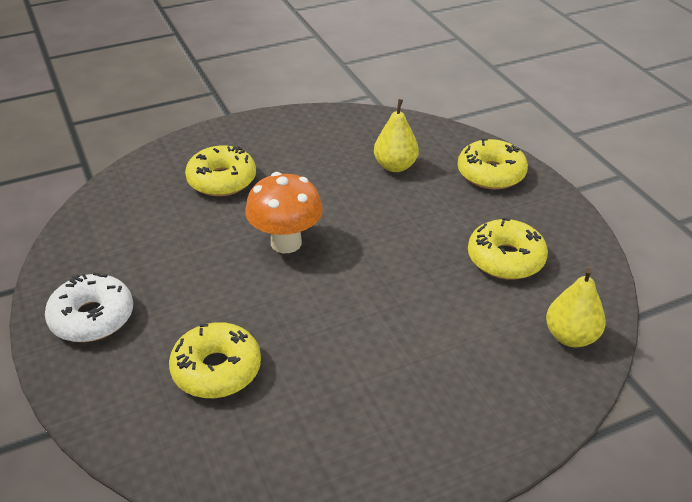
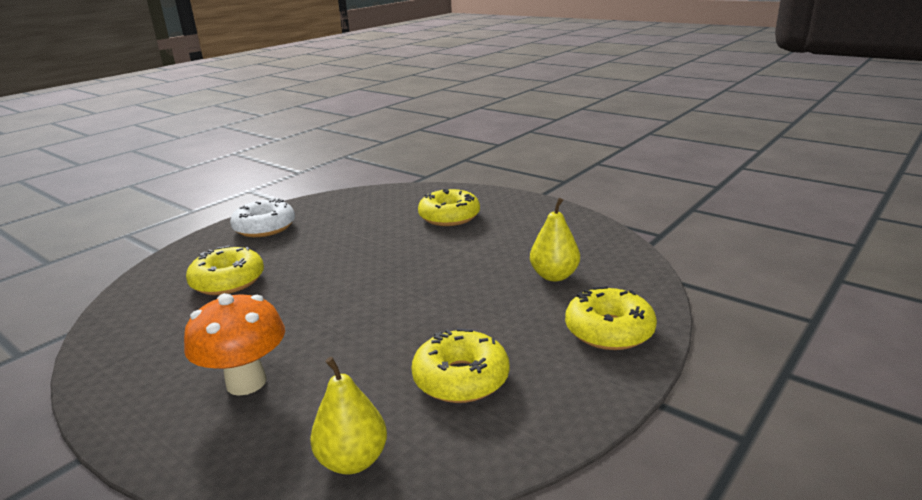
camera: 65 degrees right, 15 degrees down
orange mushroom [245,172,323,253] -> orange mushroom moved to [184,293,285,396]

